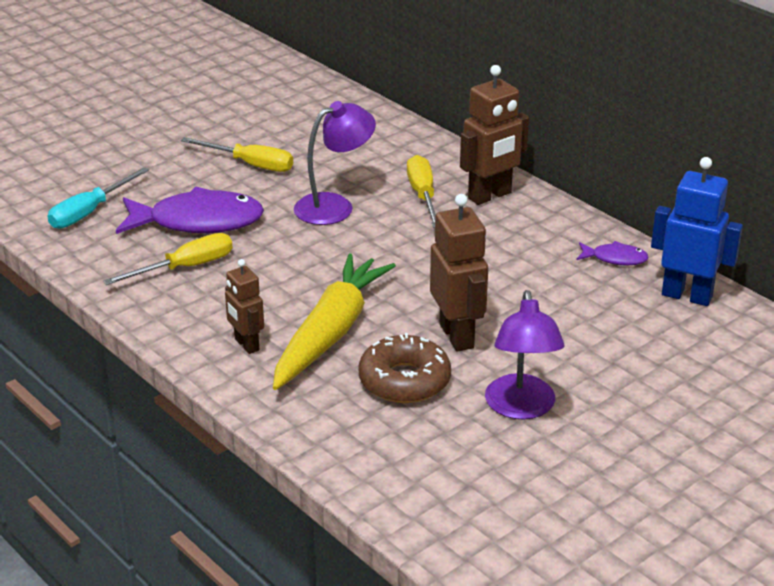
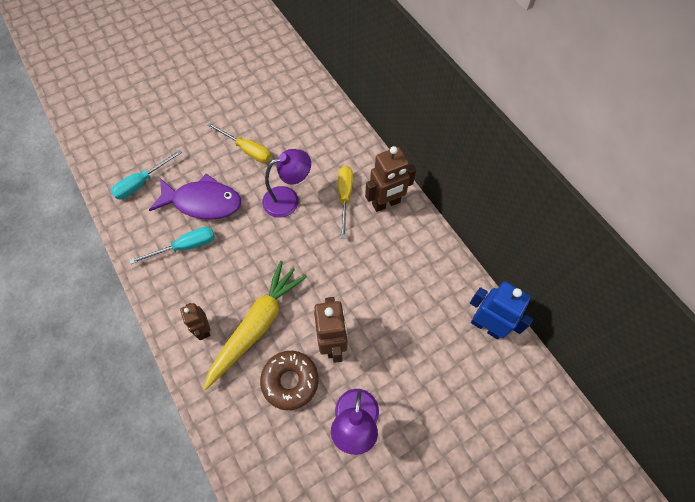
camera: 10 degrees right, 30 degrees up
yellow screwdriver [103,233,233,285] -> turquoise screwdriver [130,227,215,264]
purple fish [577,241,649,266] -> none

